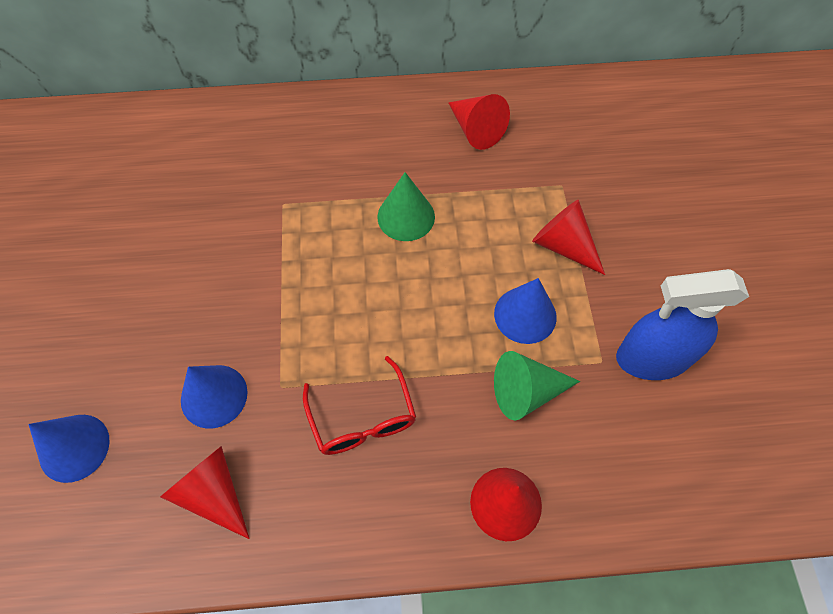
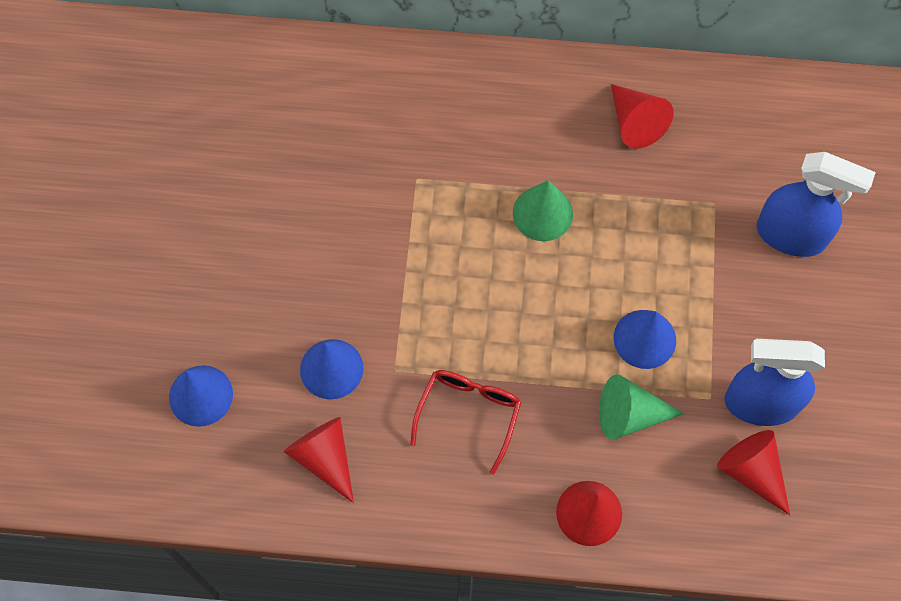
camera: 10 degrees right, 5 degrees up
red glasses [303,356,416,455] -> red glasses turned 150 degrees counterclockwise [410,370,521,475]
red cone [532,200,605,275] -> red cone moved to [717,430,790,515]
none -> blue spray bottle [756,152,876,257]

